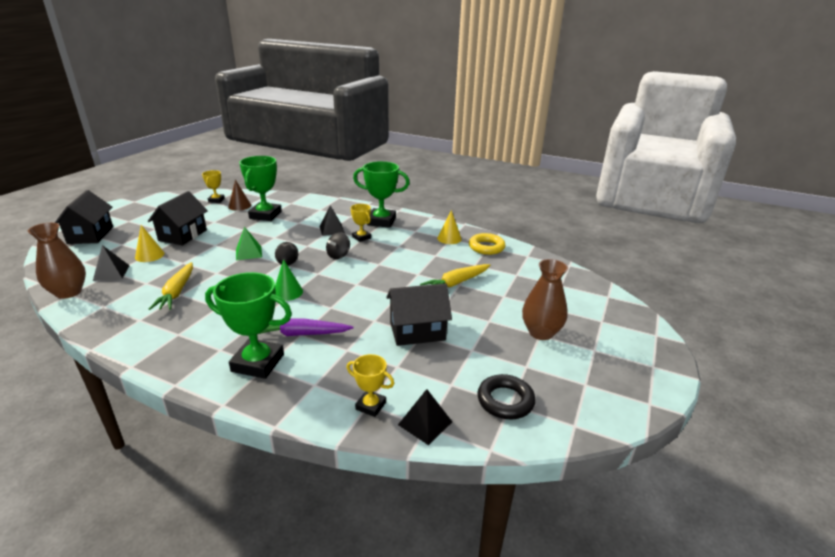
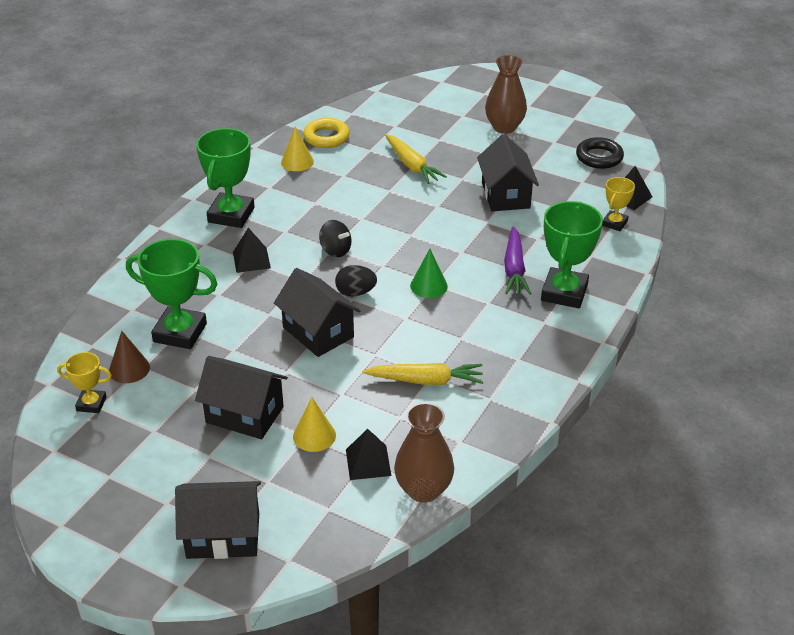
camera: 85 degrees left, 10 degrees up
green pyramid [236,227,262,260] -> black house [274,268,361,357]
yellow trophy [350,204,371,242] -> none

